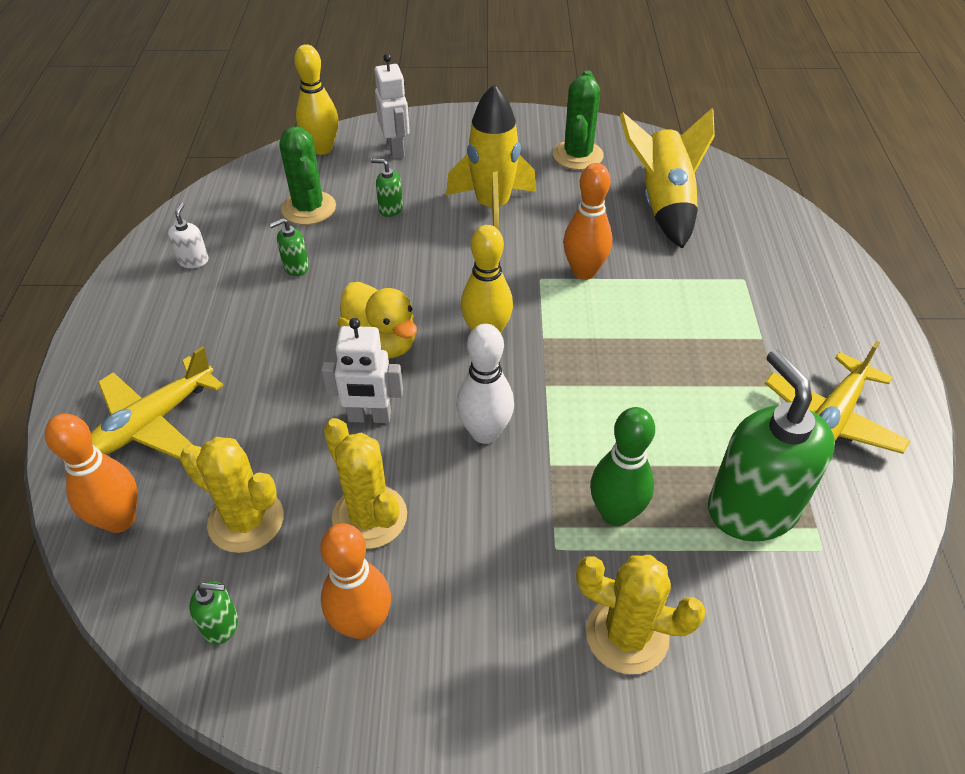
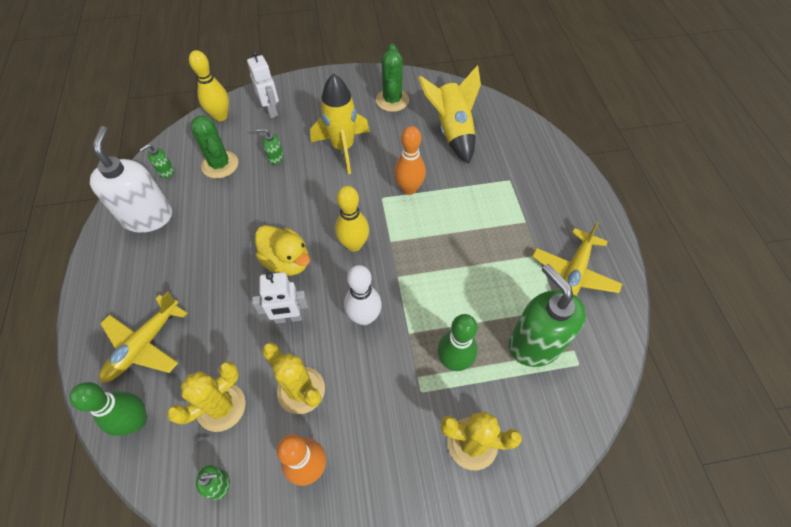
camera: 10 degrees left, 10 degrees up
orange bowling pin [45,414,138,533] -> green bowling pin [69,382,147,436]
white soap dispenser [168,203,209,268] -> white soap dispenser [90,126,172,233], size x2.41
yellow cactus [180,437,284,553] -> yellow cactus turned 60 degrees counterclockwise [167,361,246,432]
green soap dispenser [269,218,309,276] -> green soap dispenser moved to [139,144,174,178]

